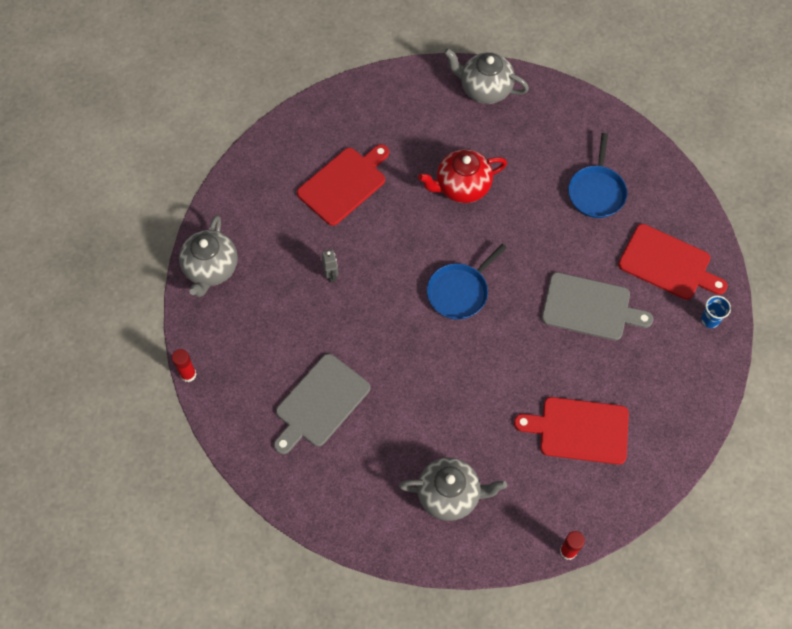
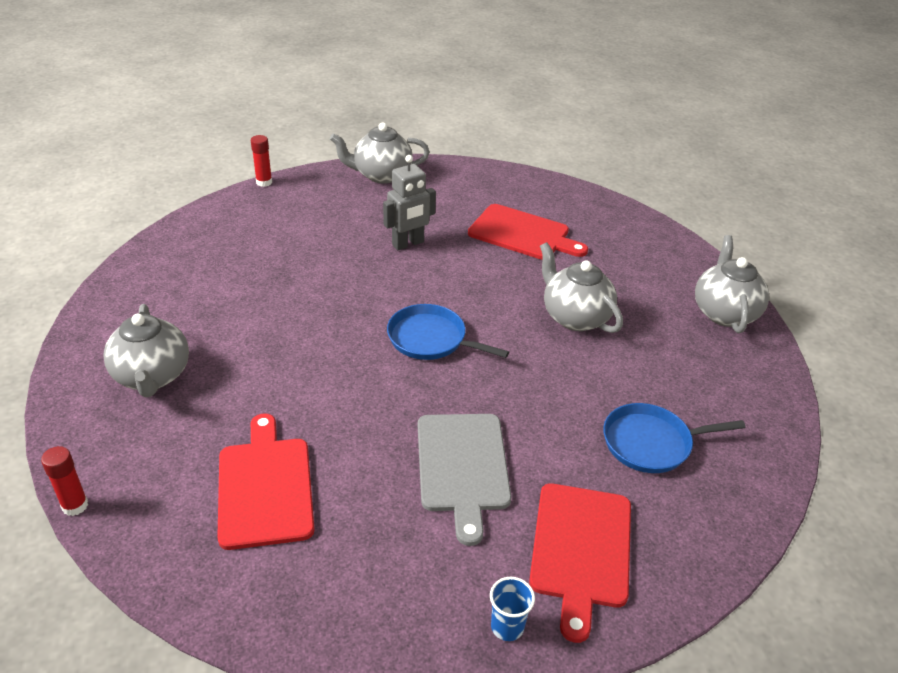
camera: 70 degrees right, 25 degrees down
grey cutting board [274,354,371,454] -> none
grey robot [322,250,339,283] -> grey robot [383,155,436,250], size x1.74
red teapot [418,149,507,203] -> grey teapot [540,242,623,333]

